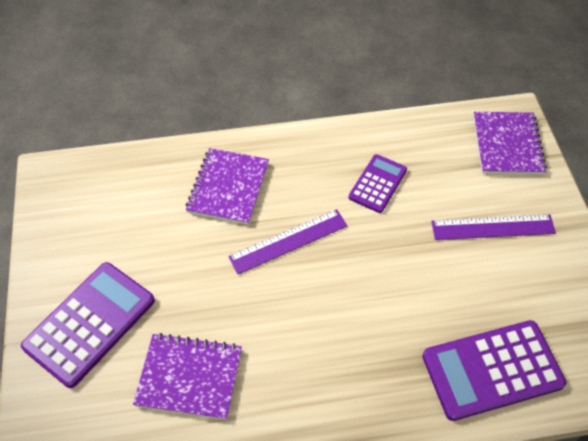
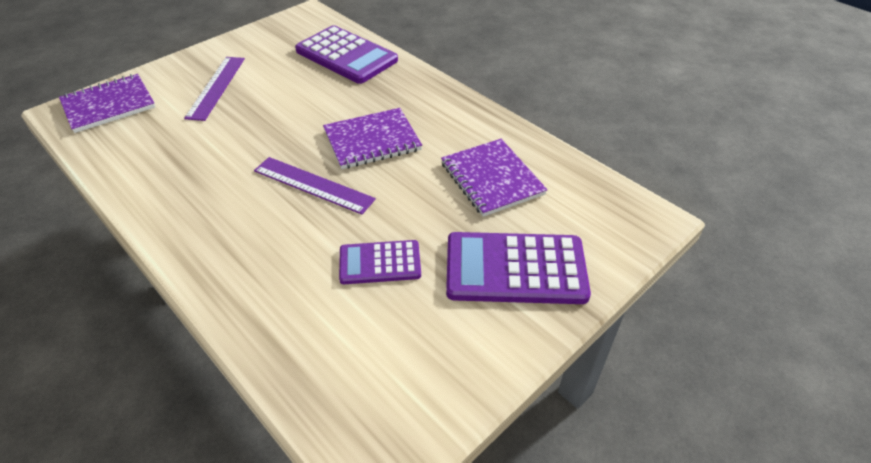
camera: 125 degrees left, 10 degrees down
purple notebook [186,148,269,225] -> purple notebook moved to [323,108,422,169]
purple calculator [349,154,407,213] -> purple calculator moved to [339,240,421,284]
purple ruler [431,215,556,240] -> purple ruler turned 45 degrees clockwise [184,57,245,121]

